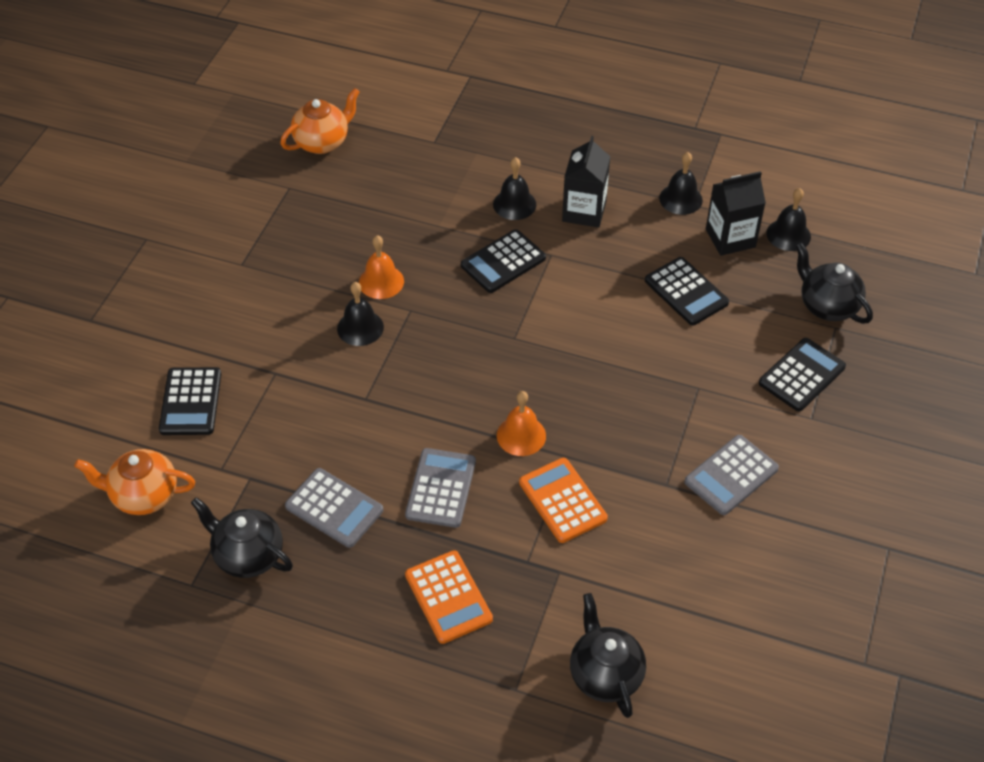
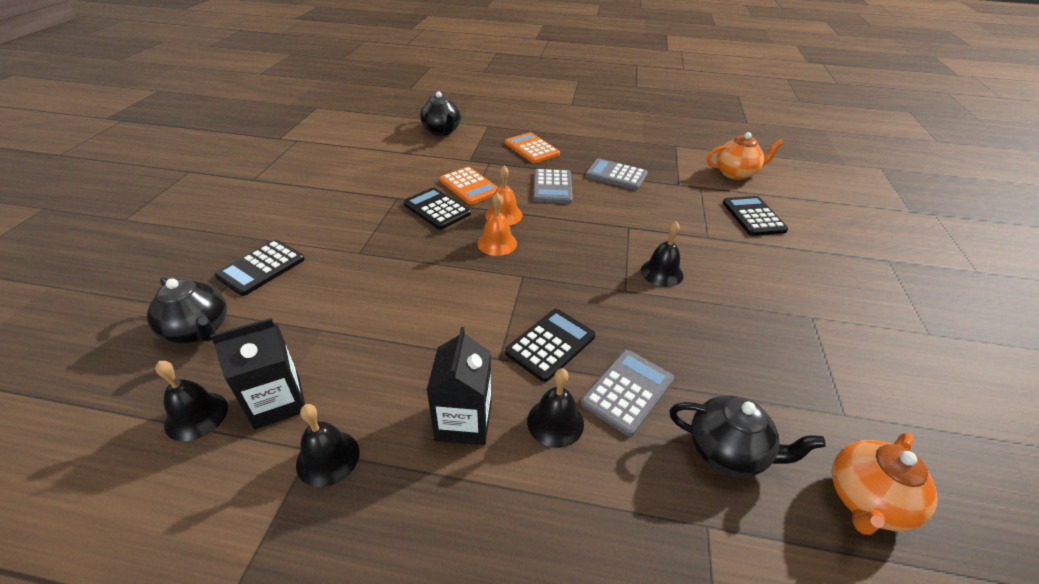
camera: 170 degrees right, 10 degrees down
black teapot [191,497,293,578] -> black teapot moved to [670,395,826,477]
orange bell [359,235,404,299] -> orange bell moved to [477,192,517,256]
black calculator [645,257,729,326] -> black calculator moved to [403,187,471,230]
grey calculator [684,435,779,515] -> grey calculator moved to [581,350,674,436]

